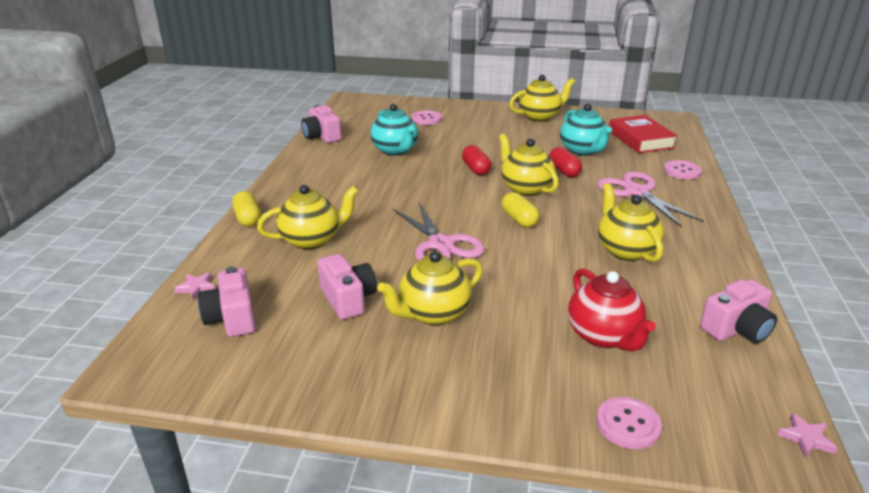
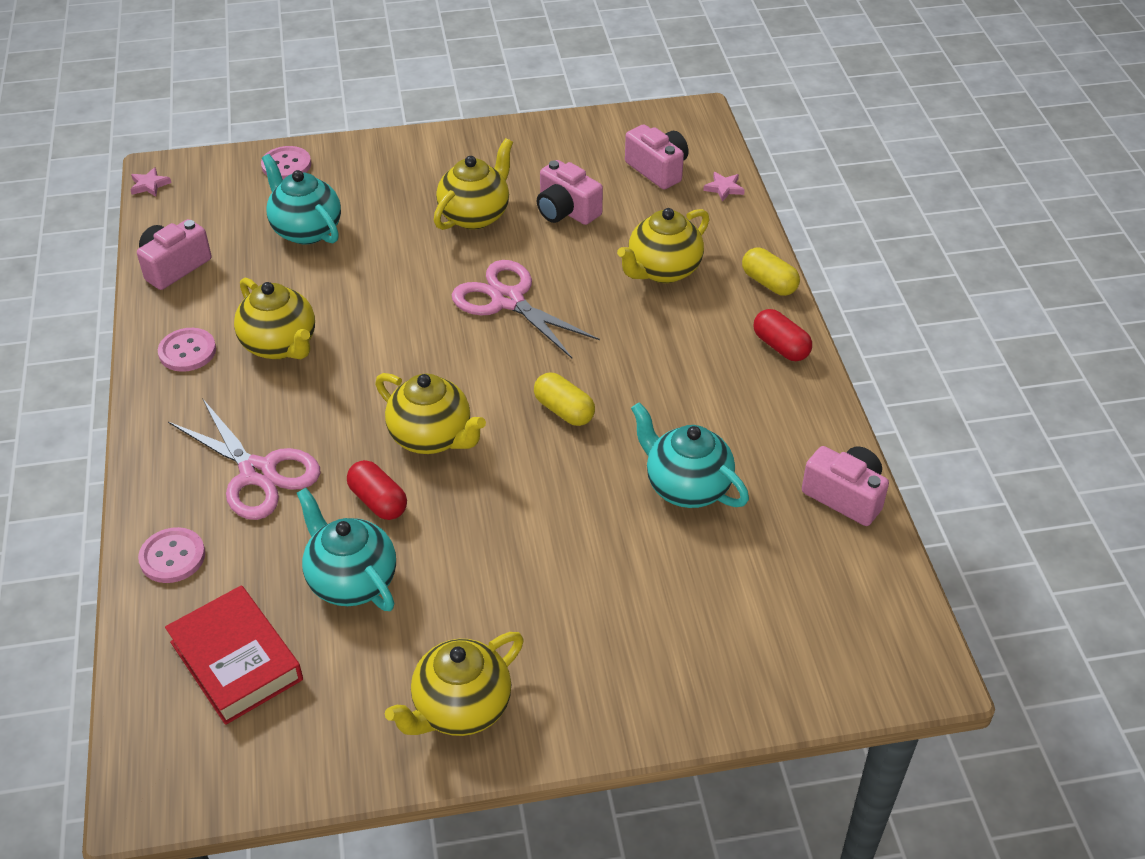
camera: 160 degrees right, 15 degrees up
pink button [412,110,442,125] -> pink button moved to [158,328,216,372]
red capsule [462,145,491,175] -> red capsule moved to [754,309,812,361]
yellow capsule [502,192,540,228] -> yellow capsule moved to [534,372,595,426]
red teapot [568,268,656,351] -> turquoise teapot [262,154,341,245]

